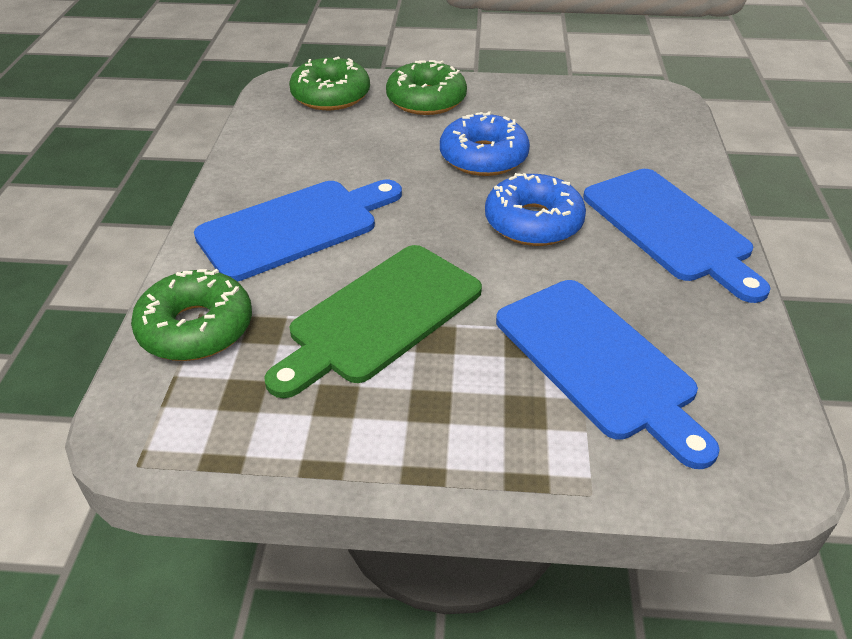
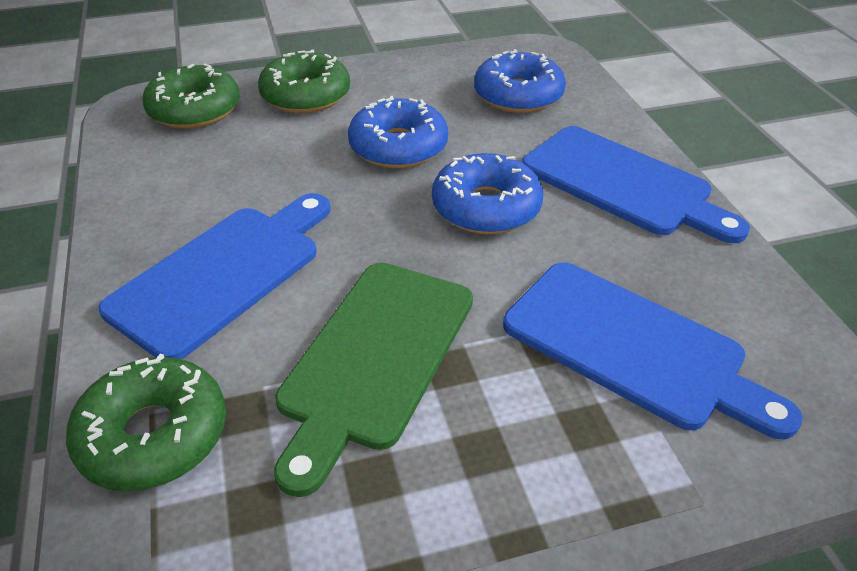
camera: 20 degrees left, 0 degrees up
none -> blue donut [474,49,566,113]

